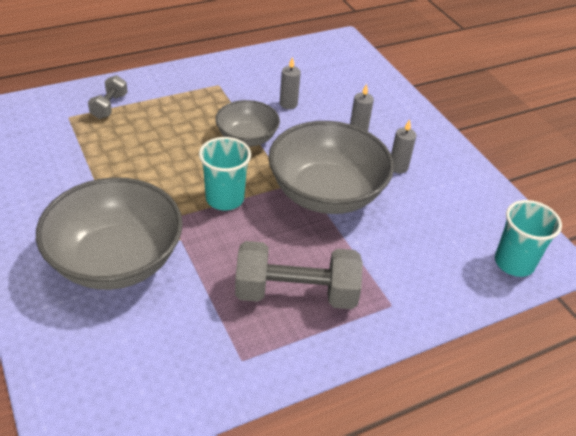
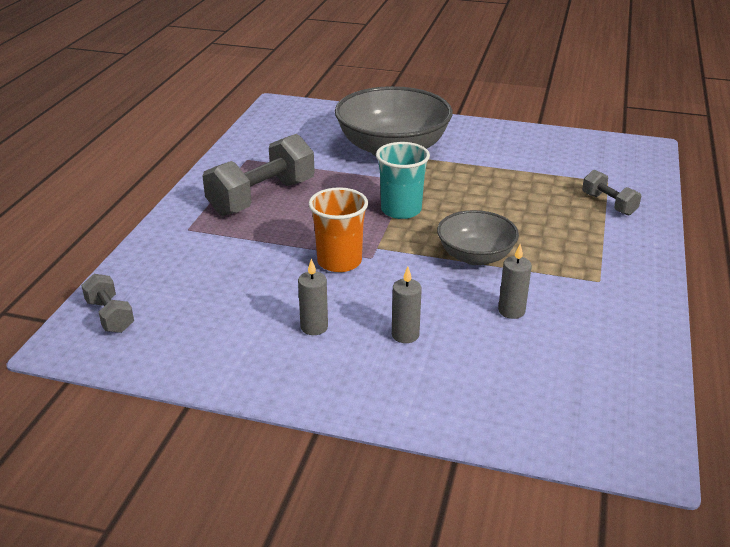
camera: 135 degrees right, 10 degrees down
grey bowl [268,121,394,214] -> orange cup [309,187,368,272]
turquoise cup [495,200,562,277] -> grey dumbbell [81,274,134,333]

